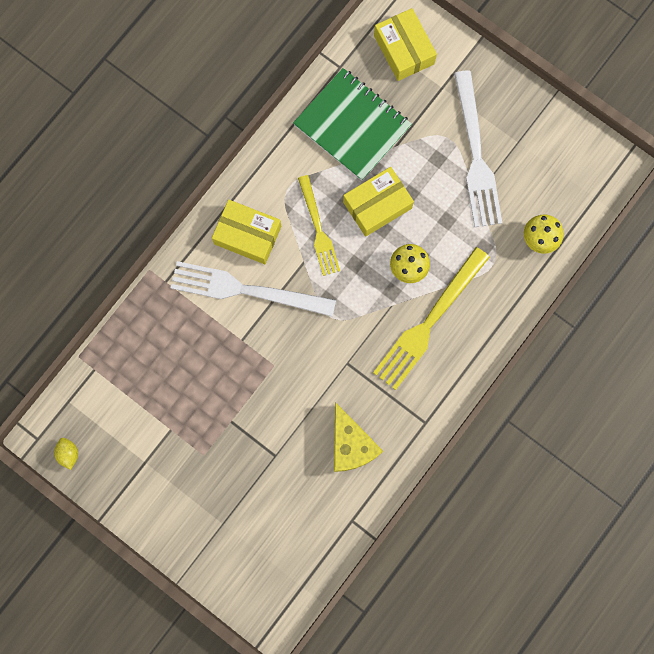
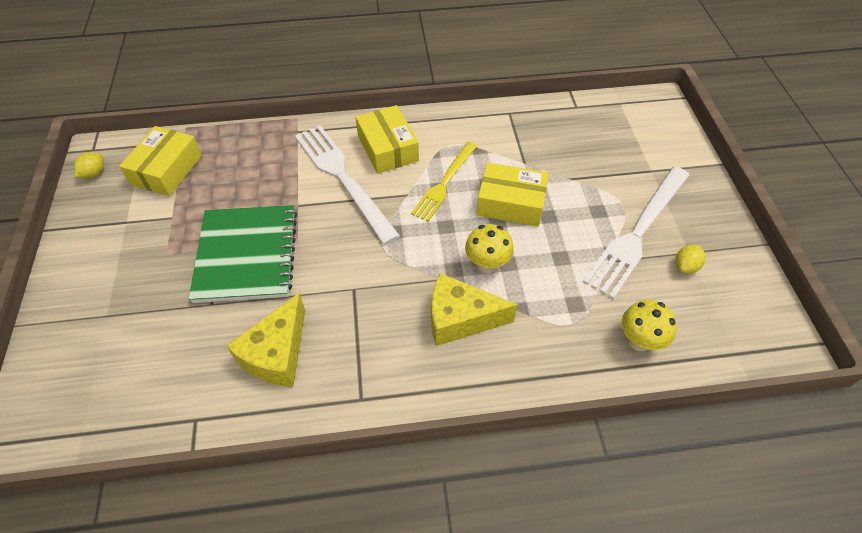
camera: 45 degrees right, 25 degrees down
green notebook [293,68,412,181] -> green notebook moved to [189,205,297,303]
yellow fork [373,247,490,390] -> yellow cheese [431,273,518,346]
yellow box [374,8,437,81] -> yellow box moved to [119,126,202,196]
none -> yellow lemon [675,245,706,274]

